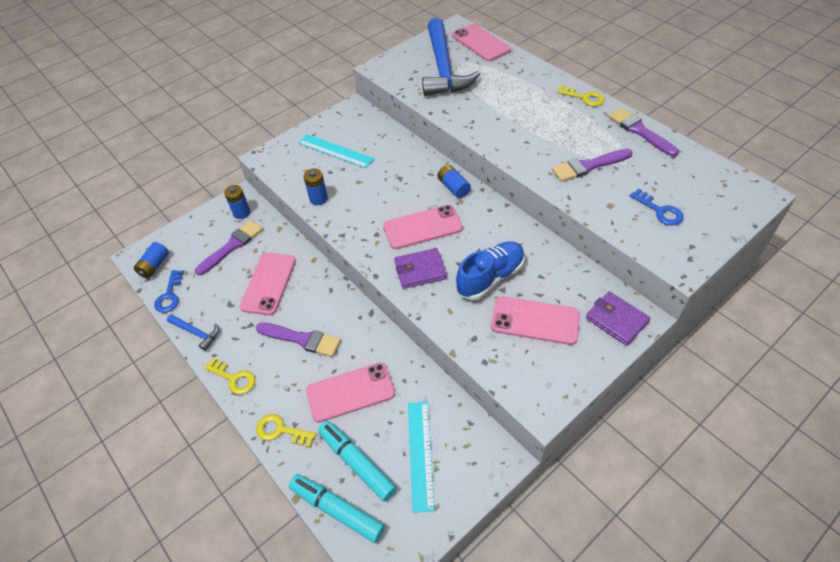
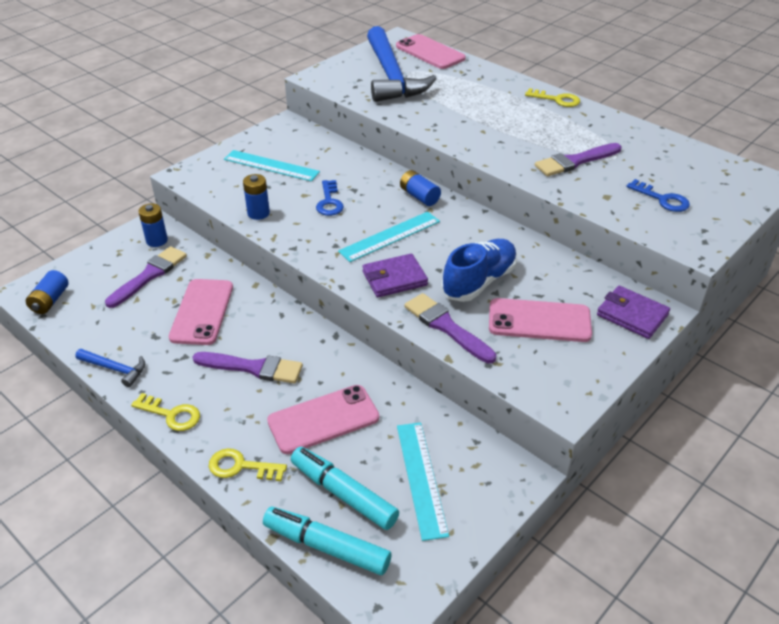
camera: 10 degrees left, 10 degrees down
blue key [154,270,184,313] -> blue key moved to [316,180,344,216]
pink phone [383,205,463,249] -> turquoise ruler [338,212,440,262]
purple brush [609,108,679,157] -> purple brush moved to [404,293,496,363]

